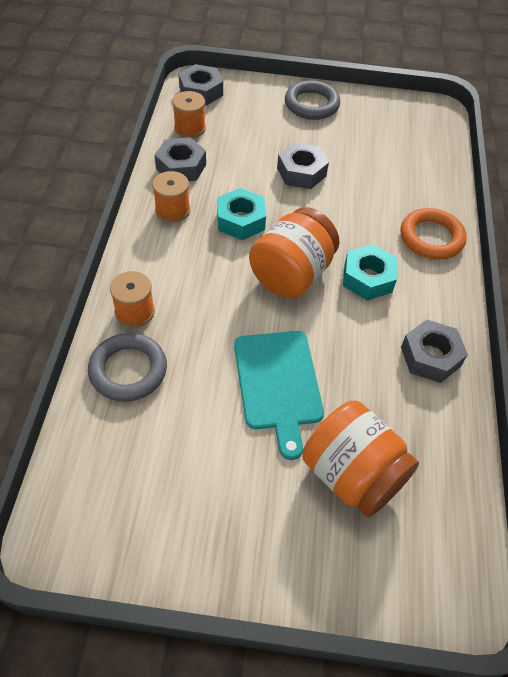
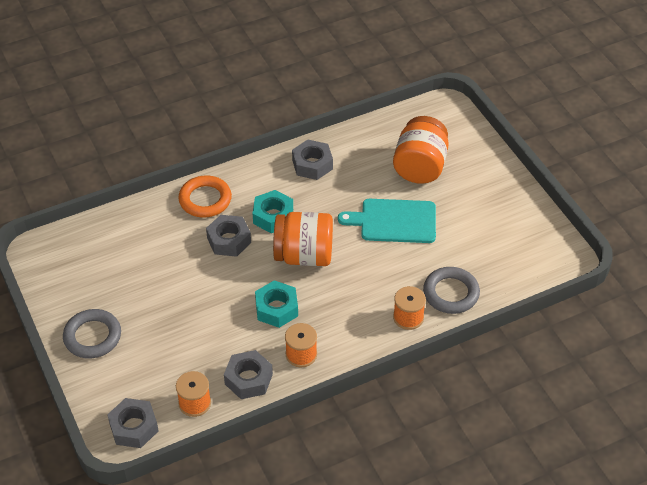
camera: 120 degrees left, 5 degrees down
turquoise cutting board [234,331,324,460] -> turquoise cutting board turned 135 degrees counterclockwise [338,199,436,243]
grey nut [277,142,329,189] -> grey nut moved to [206,215,251,257]

